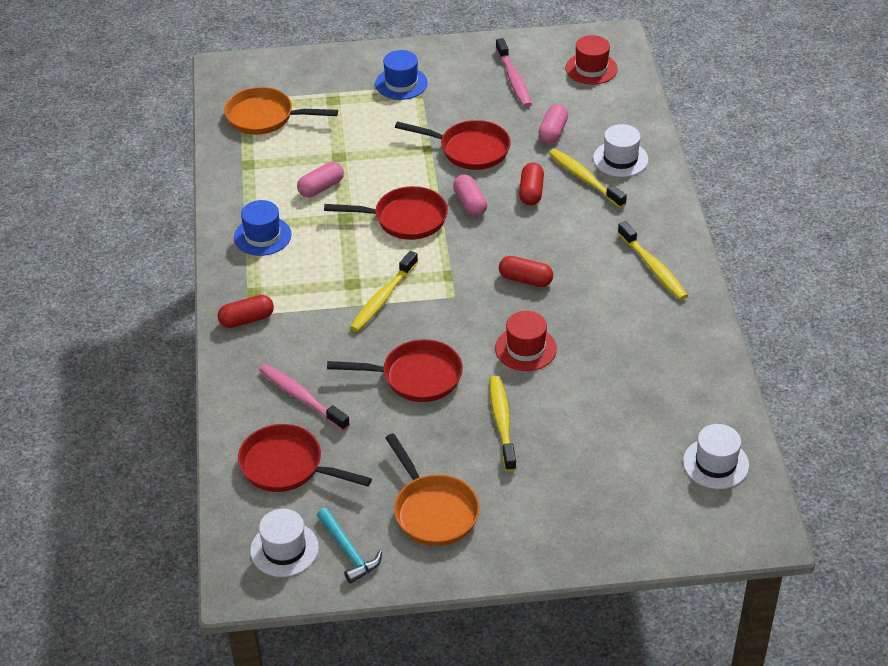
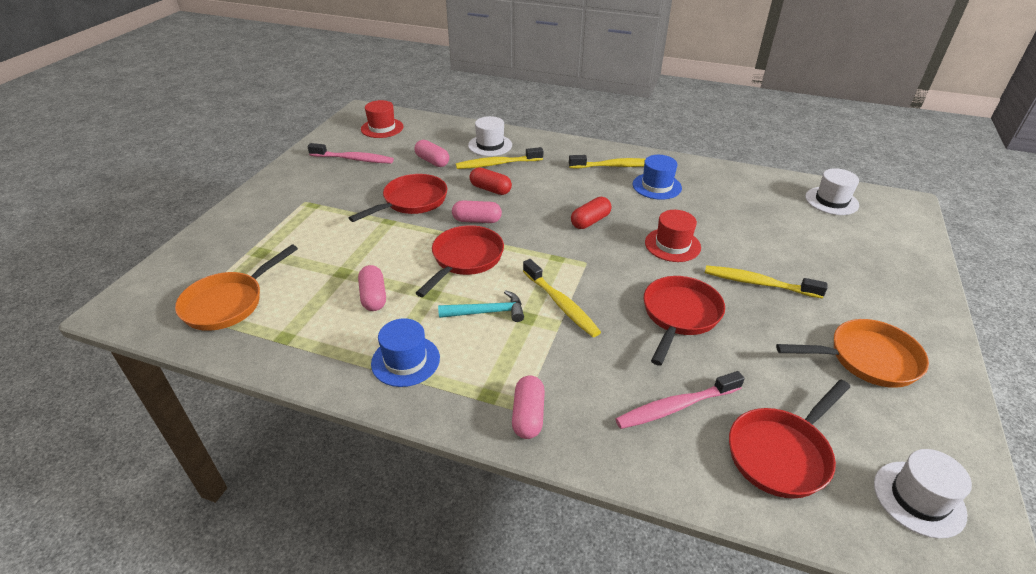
camera: 65 degrees left, 5 degrees down
red capsule [218,295,274,328] -> pink capsule [512,375,545,439]
turquoise hammer [317,508,382,584] -> turquoise hammer moved to [438,290,524,322]
blue hat [375,50,428,100] -> blue hat moved to [633,155,682,200]

